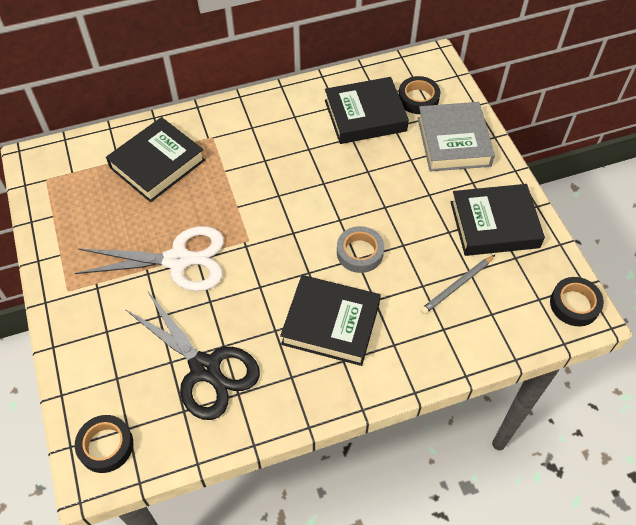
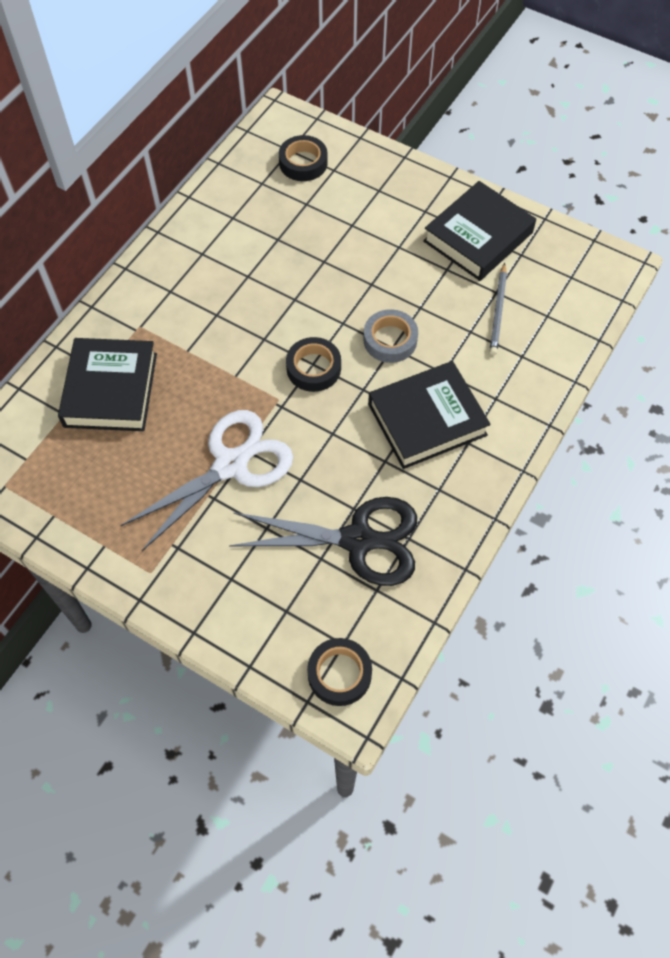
camera: 40 degrees left, 5 degrees up
black book [325,77,409,144] -> none
grey book [417,102,495,172] -> none
black tape [550,277,604,326] -> black tape moved to [286,337,341,392]

